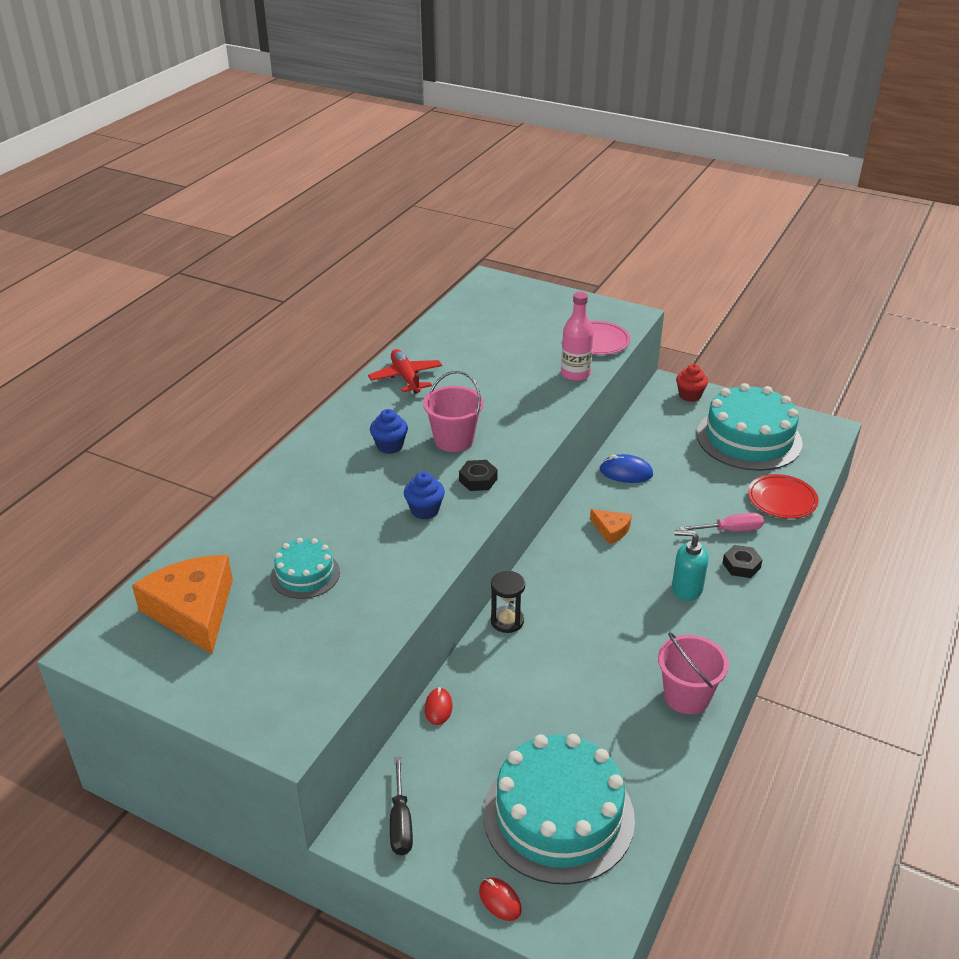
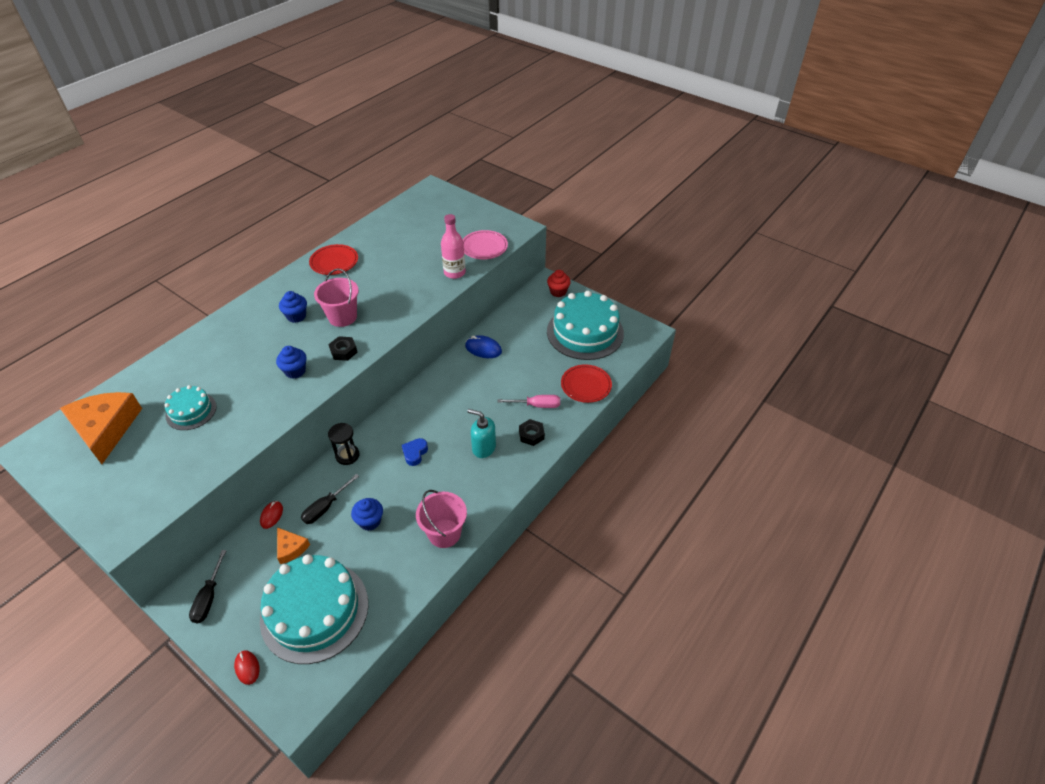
camera: 10 degrees right, 10 degrees up
red plane [368,349,442,394] -> red plate [309,244,358,275]
orange cheese [590,509,632,544] -> orange cheese moved to [277,527,310,564]
none -> black screwdriver [301,474,359,524]
none -> blue cupcake [351,498,383,531]
none -> blue heart [402,438,428,466]

